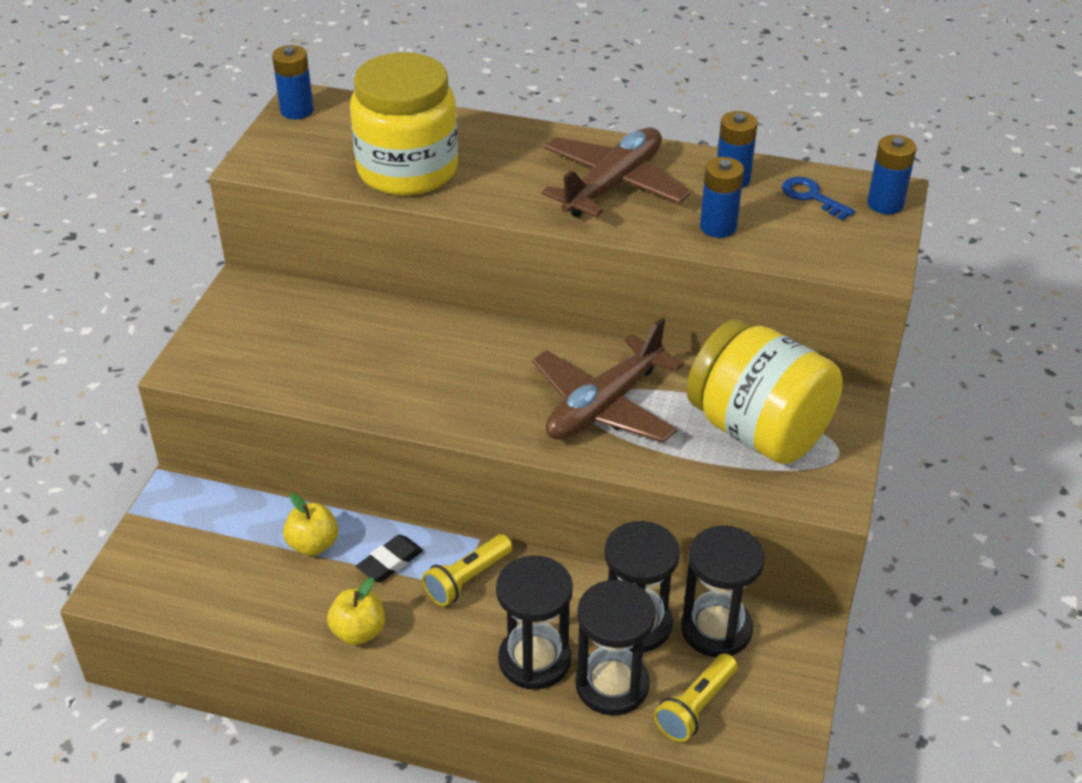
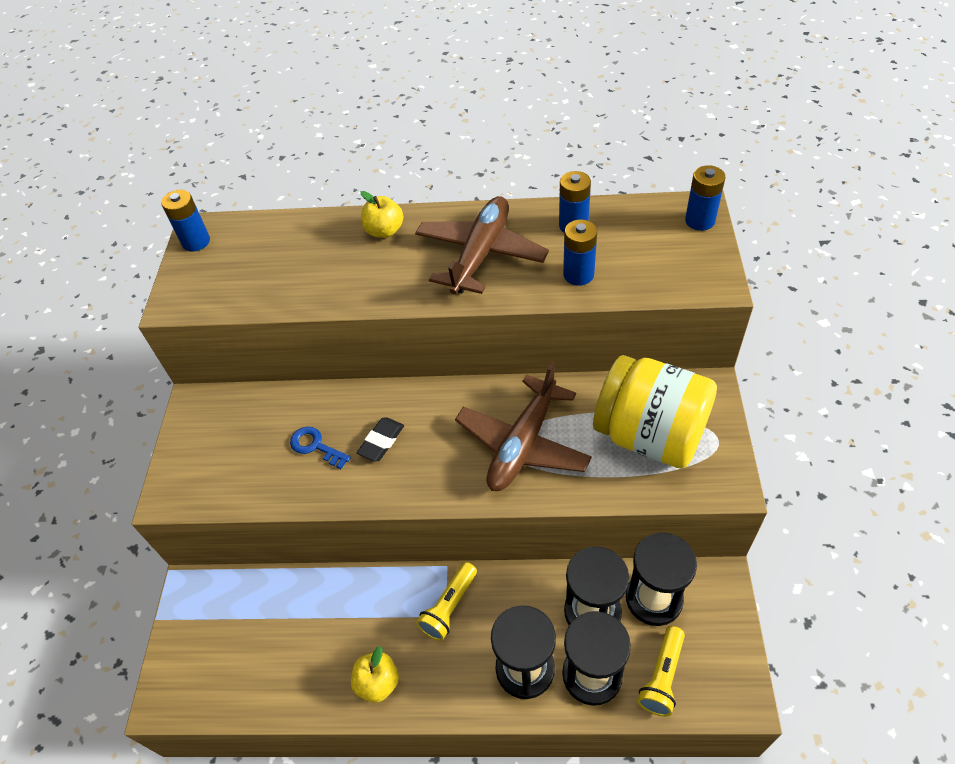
camera: 10 degrees left, 10 degrees up
yellow apple [283,493,338,556] -> yellow apple moved to [361,191,404,238]
yellow jar [350,52,458,196] -> none
black eraser [356,535,423,582] -> black eraser moved to [357,417,404,462]
blue key [782,177,855,220] -> blue key moved to [290,427,351,469]

